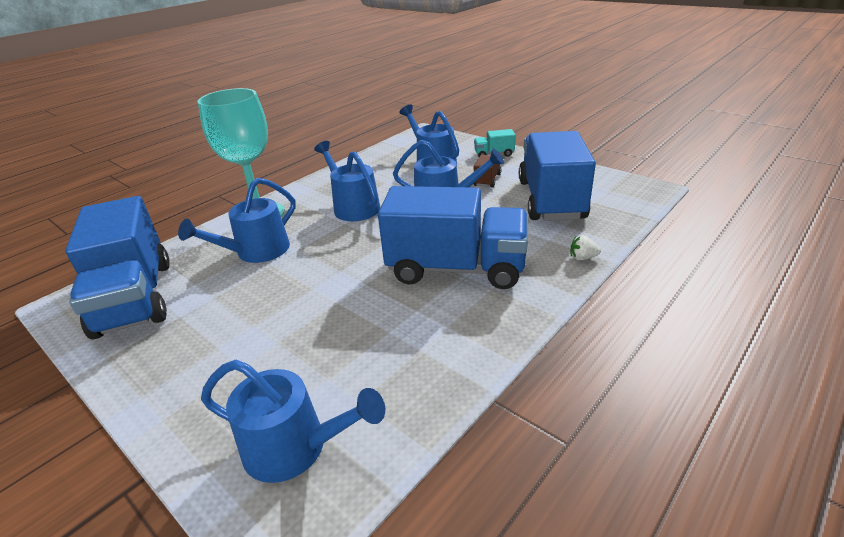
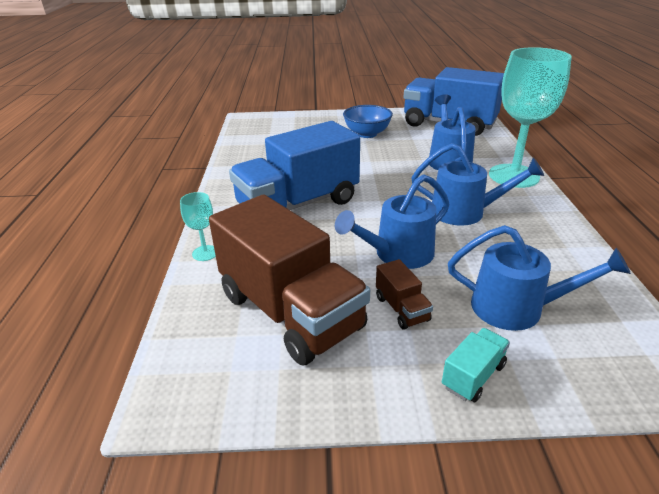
camera: 135 degrees right, 0 degrees up
blue watering can [201,360,385,483] -> none
blue truck [519,131,596,221] -> brown truck [209,195,370,366]
white strawberry [571,235,601,260] -> turquoise goblet [180,192,216,261]
none -> blue bowl [343,105,393,138]

